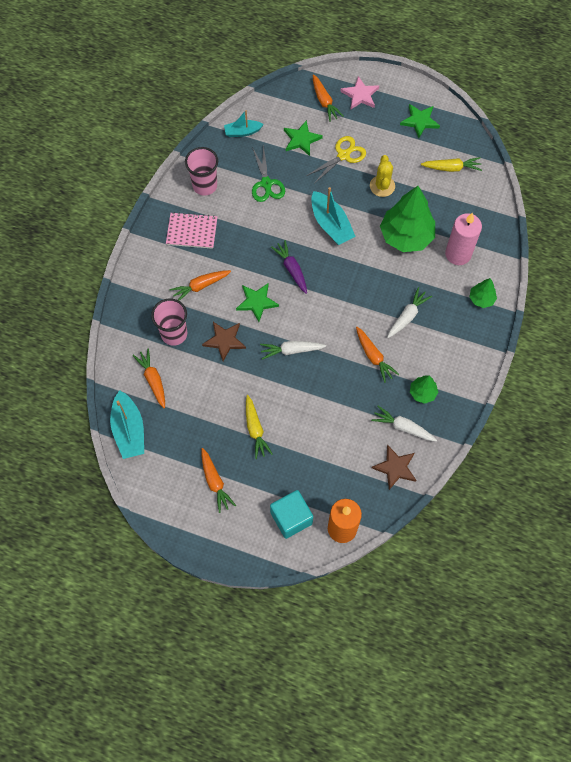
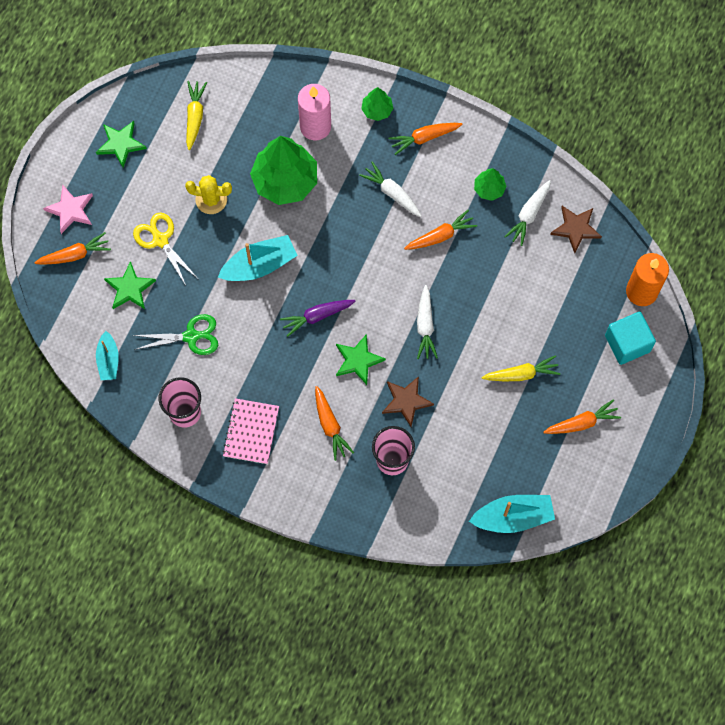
camera: 85 degrees left, 5 degrees up
orange carrot [132,348,165,408] -> orange carrot moved to [388,123,463,155]

